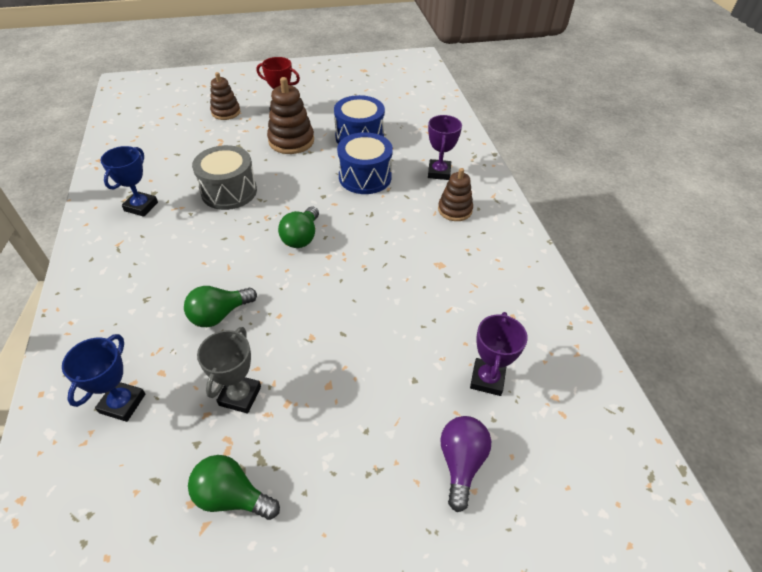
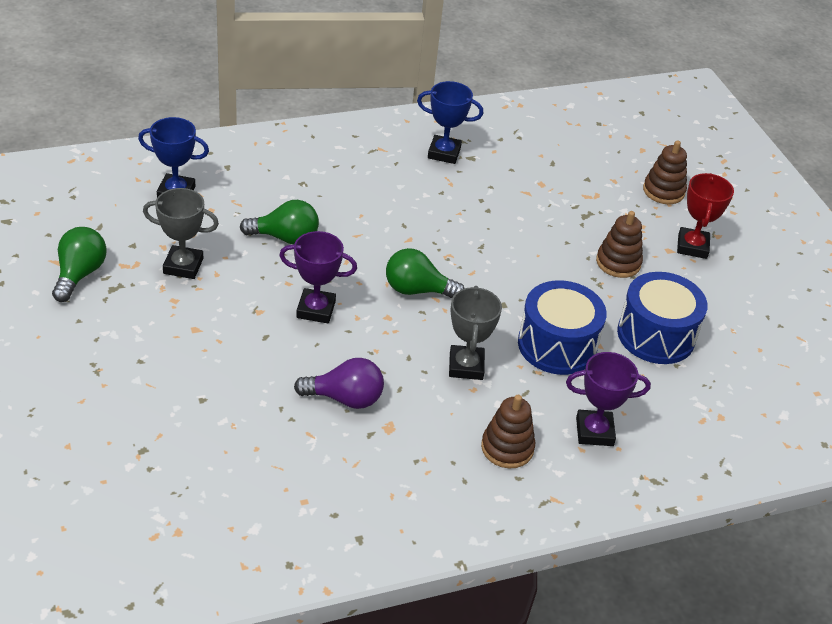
camera: 80 degrees right, 5 degrees down
green light bulb [184,286,257,327] -> green light bulb turned 135 degrees clockwise [240,200,319,244]
grey drum [192,145,257,210] -> none
brown stacking toy [267,77,314,154] -> brown stacking toy [596,211,643,278], size x0.66
purple light bulb [440,416,491,512] -> purple light bulb moved to [294,358,384,409]
purple trophy [470,312,528,396] -> purple trophy moved to [279,231,357,323]
none -> grey trophy [449,286,502,380]

